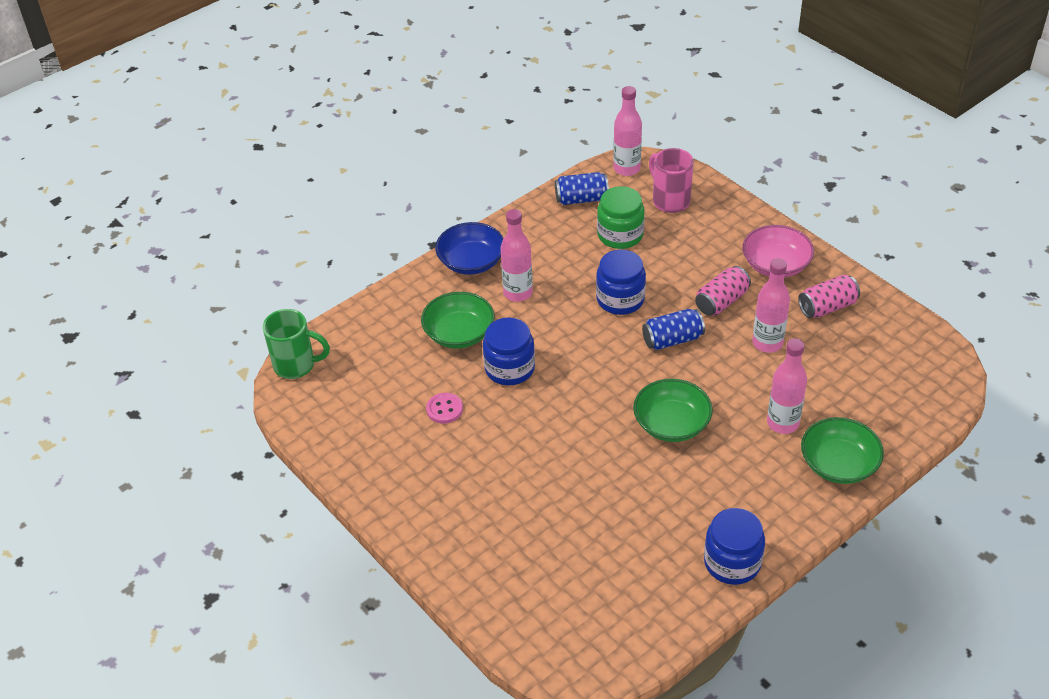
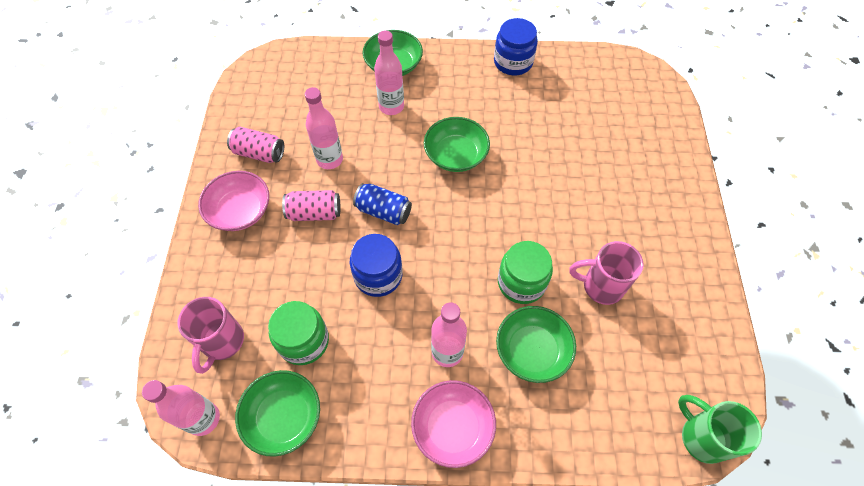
camera: 140 degrees left, 15 degrees up
pink button [426,393,463,424] -> pink mug [569,241,644,305]
blue bowl [435,222,504,275] -> pink bowl [411,380,496,468]
blue jar [483,317,535,386] -> green jar [498,241,553,304]
blue can [555,172,609,205] -> green bowl [235,370,320,457]

